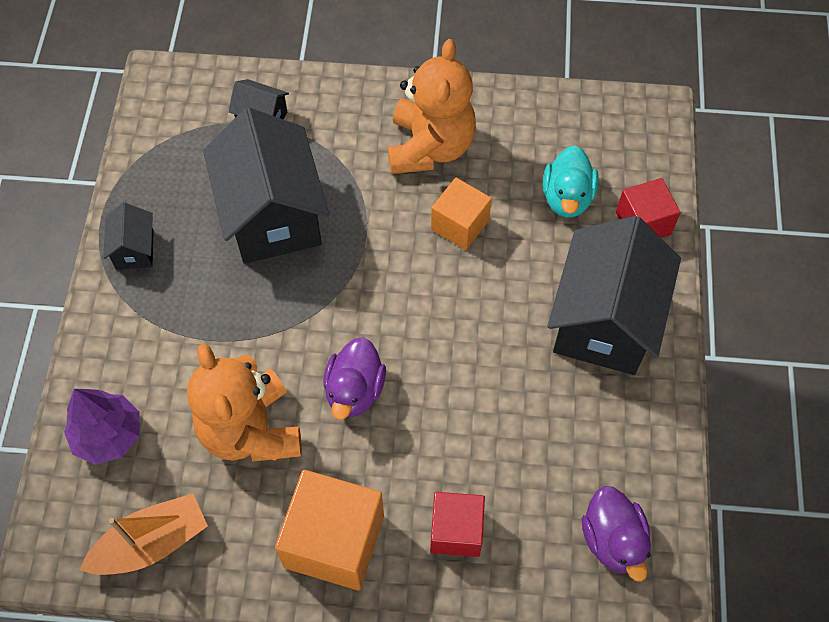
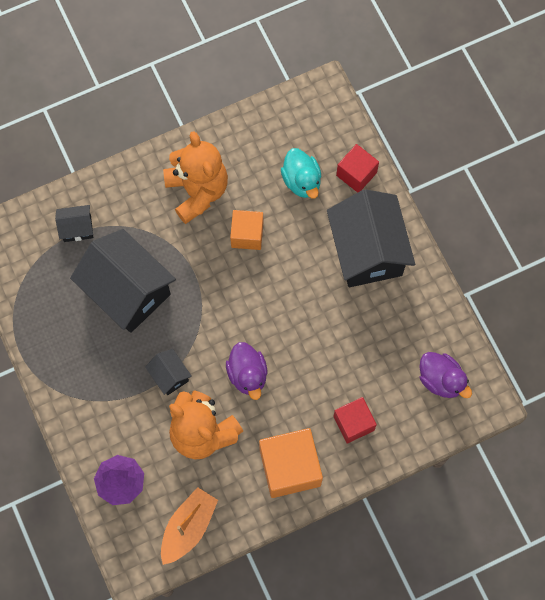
camera: 30 degrees left, 10 degrees up
black house [103,202,154,270] -> black house moved to [145,349,192,395]

